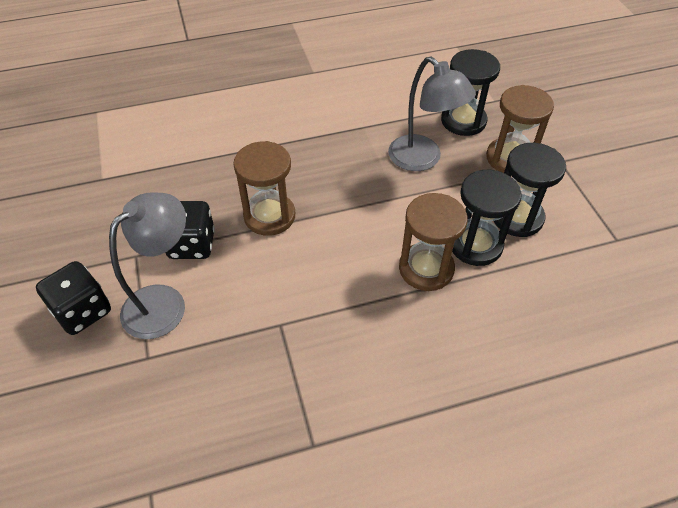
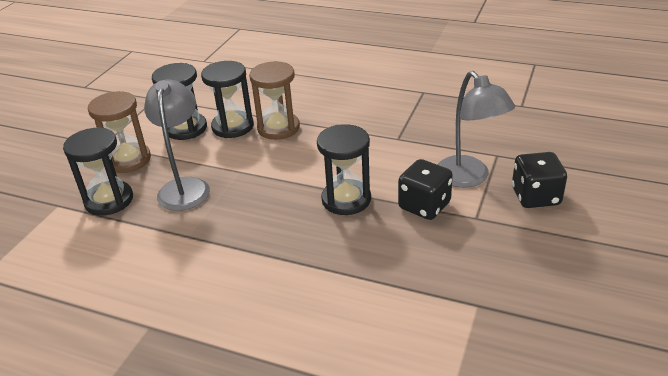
camera: 140 degrees left, 15 degrees down
grey lamp [109,193,186,339] -> grey lamp turned 105 degrees counterclockwise [437,71,515,188]
brown hourglass [233,141,295,236] -> black hourglass [317,124,371,215]

